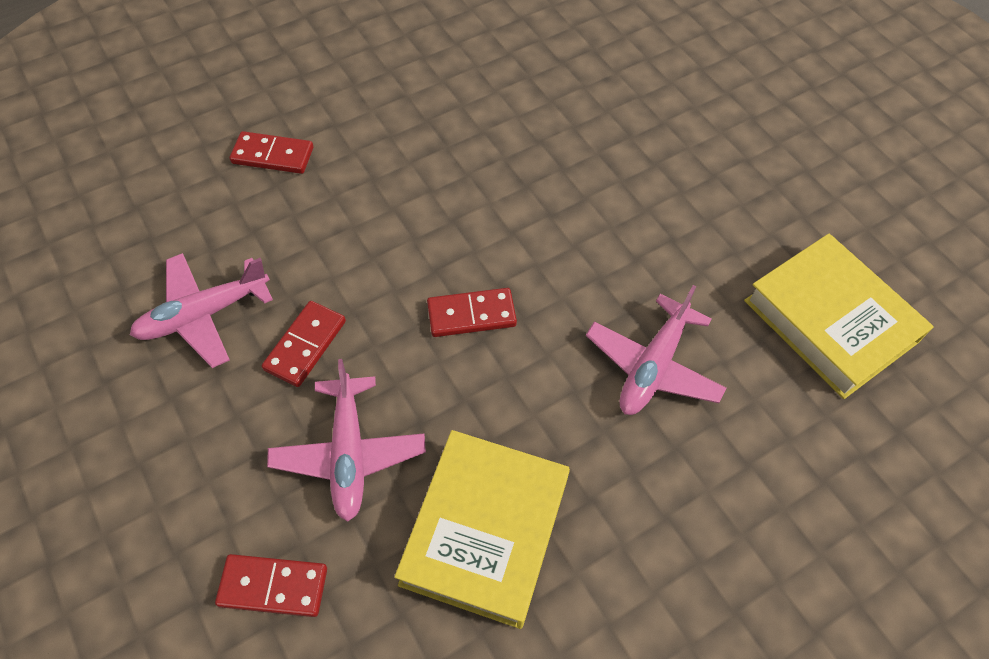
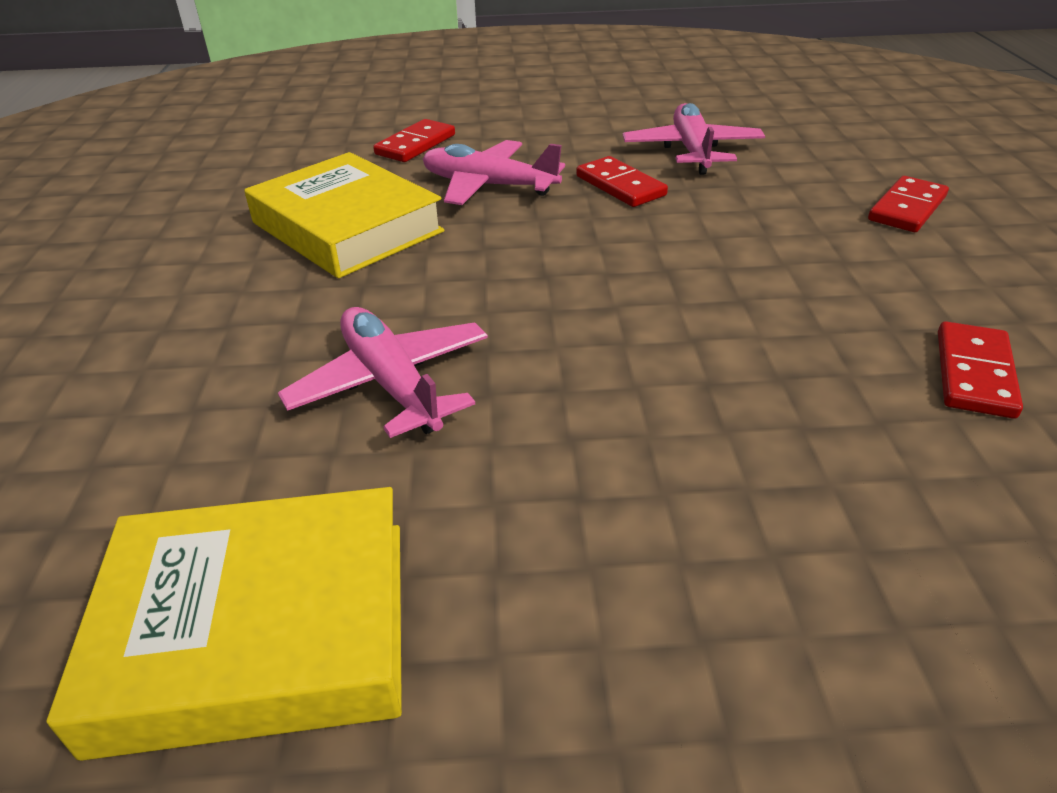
camera: 120 degrees right, 20 degrees down
red domino [427,288,517,337] -> red domino moved to [938,321,1023,419]

